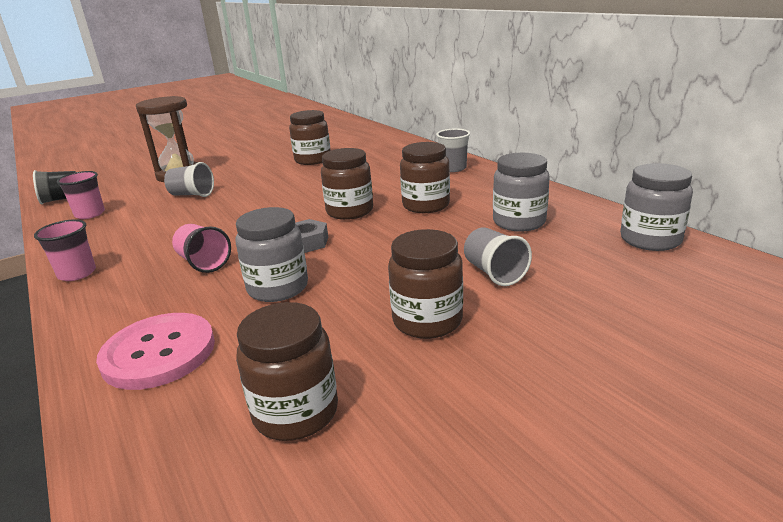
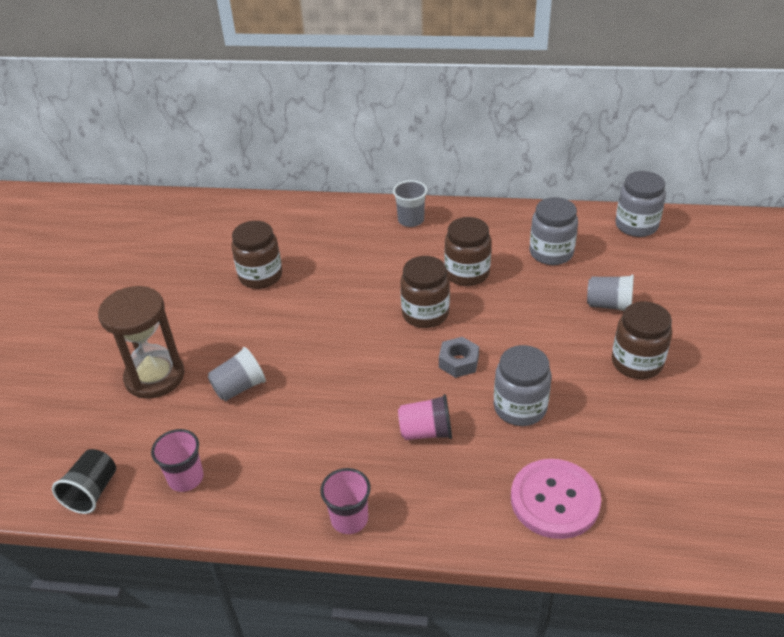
camera: 50 degrees left, 15 degrees up
brown jar [236,302,338,441] -> none

